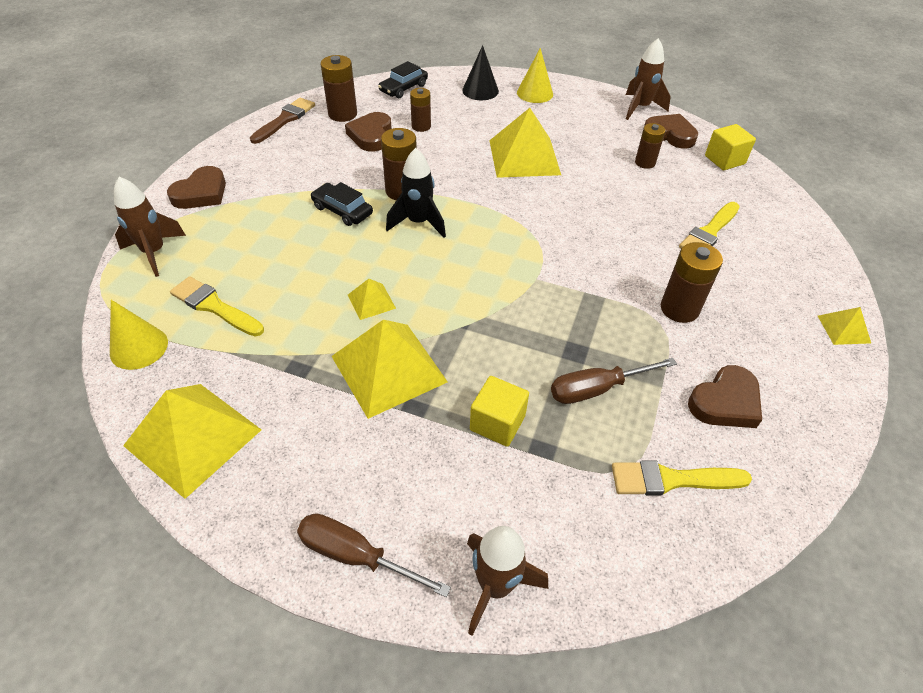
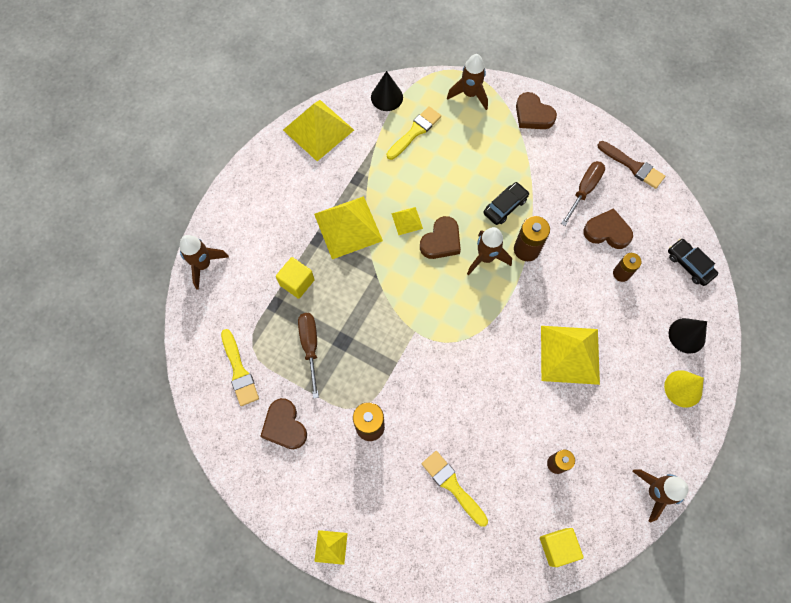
camera: 100 degrees right, 20 degrees up
yellow cone [110,300,168,370] -> black cone [371,71,403,111]
brown screwdriver [297,513,451,597] -> brown screwdriver moved to [561,161,605,226]
brown battery [320,55,357,122] -> none
black rocket [386,148,446,238] -> brown rocket [467,227,512,275]
yellow brush [612,460,752,496] -> yellow brush turned 150 degrees clockwise [221,329,259,406]
brown heart [644,114,698,149] -> brown heart moved to [420,216,461,259]

